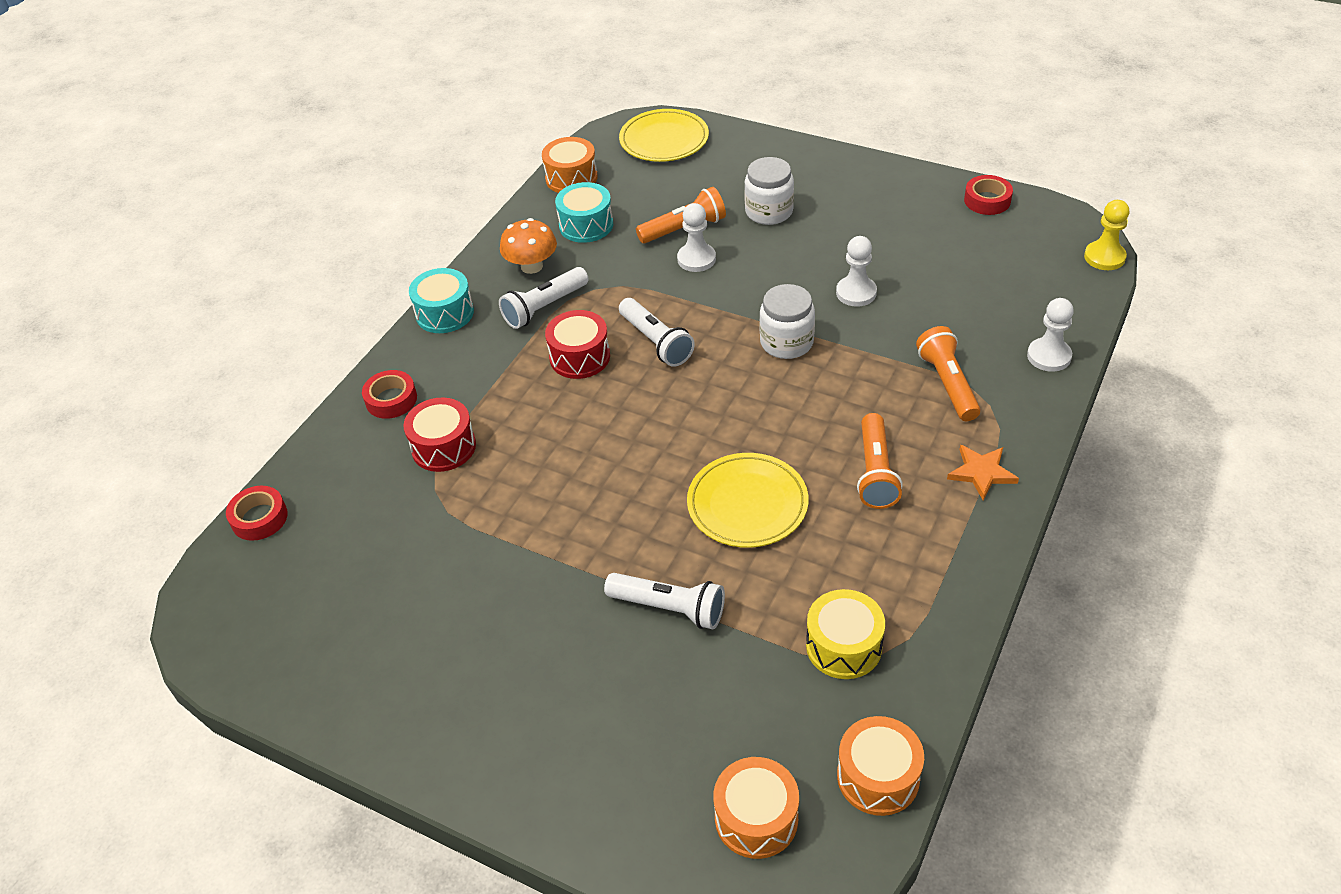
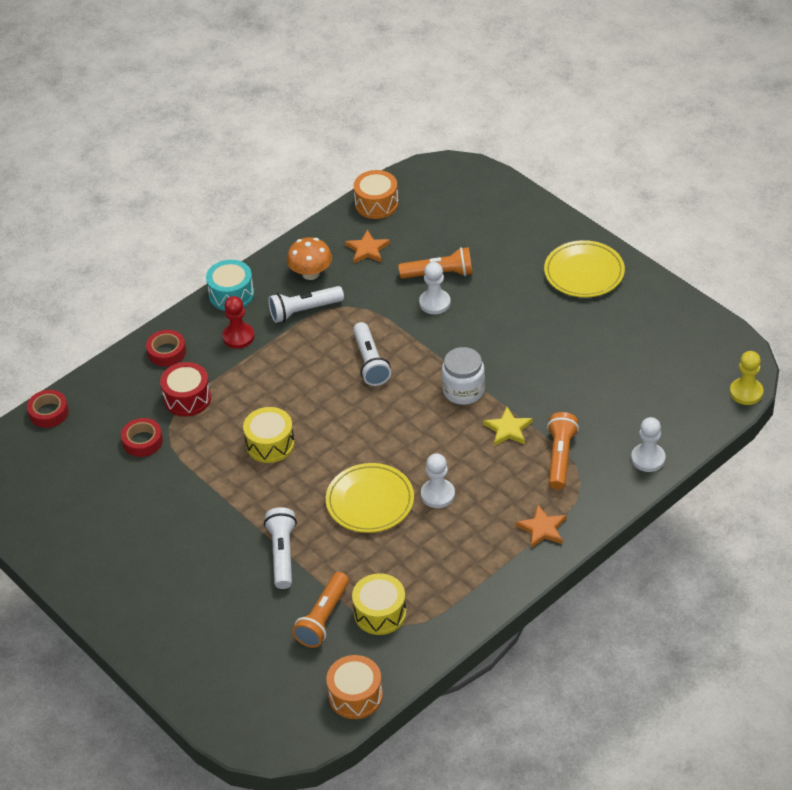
camera: 20 degrees right, 0 degrees up
red drum [545,310,610,379] -> none
turquoise drum [555,182,613,243] -> orange star [345,229,390,263]
white flashlight [604,573,725,629] -> white flashlight turned 135 degrees counterclockwise [264,507,297,589]
yellow plate [619,109,709,162] -> yellow plate moved to [544,240,625,297]
orange drum [713,757,799,859] -> none
white jar [744,157,794,225] -> none
white pawn [836,236,877,307] -> white pawn moved to [421,453,455,508]
orange flashlight [857,413,903,509] -> orange flashlight moved to [292,572,349,648]
red tape [964,175,1013,215] -> red tape moved to [121,418,163,457]
none -> red pawn [223,296,254,349]
none -> yellow drum [243,407,295,463]
none -> yellow star [483,407,533,446]

